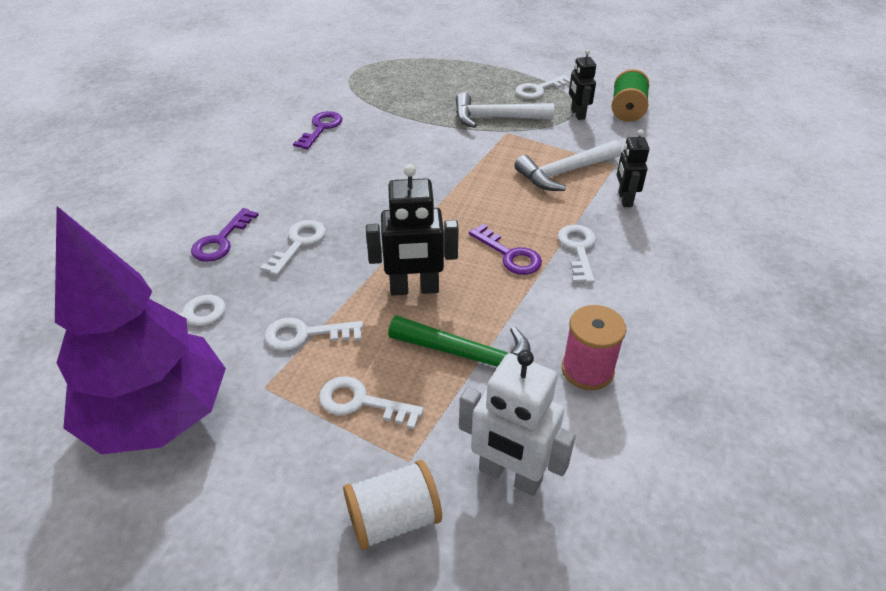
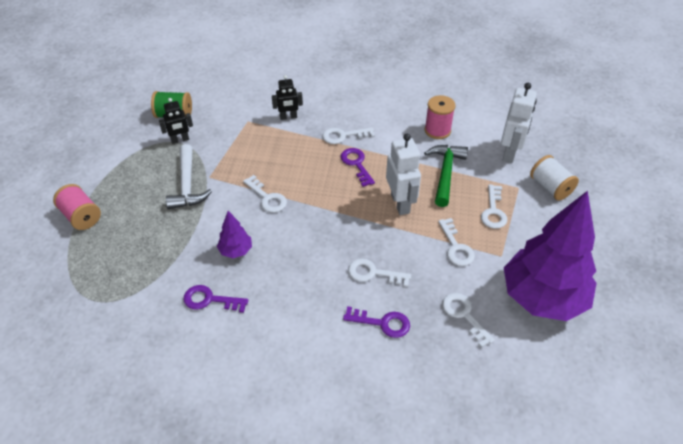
camera: 100 degrees left, 5 degrees up
black robot [366,164,459,295] -> white robot [386,134,421,215]
purple key [469,224,542,275] -> purple key turned 60 degrees counterclockwise [341,148,375,187]
white key [515,75,571,99] -> white key moved to [243,175,287,213]
white hammer [515,140,621,191] -> none
none -> pink spool [53,184,101,230]
none -> purple tree [217,211,252,258]

